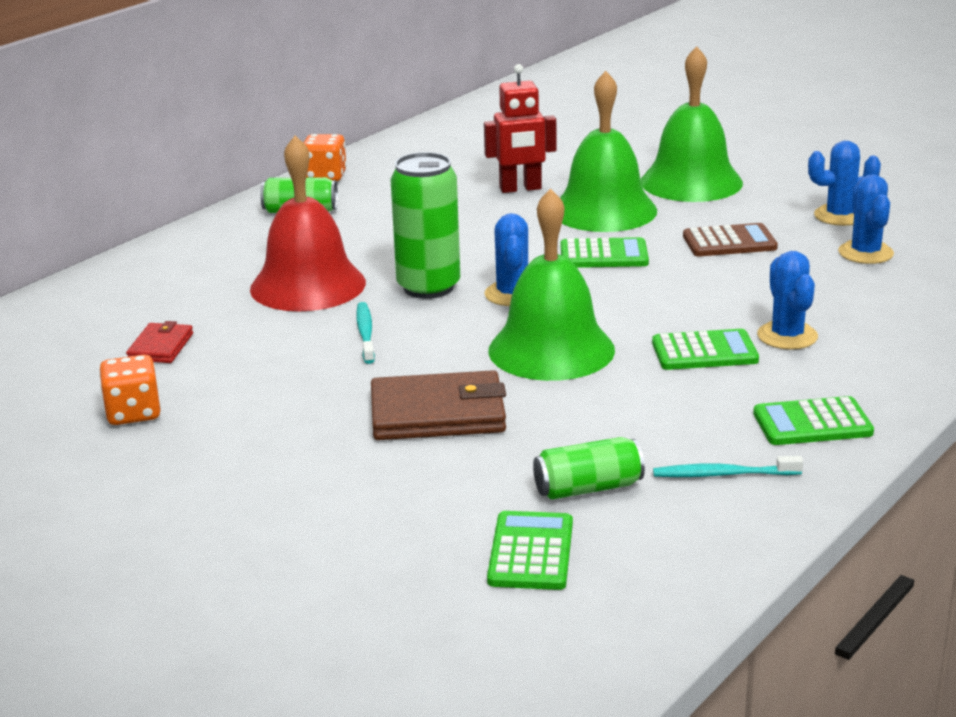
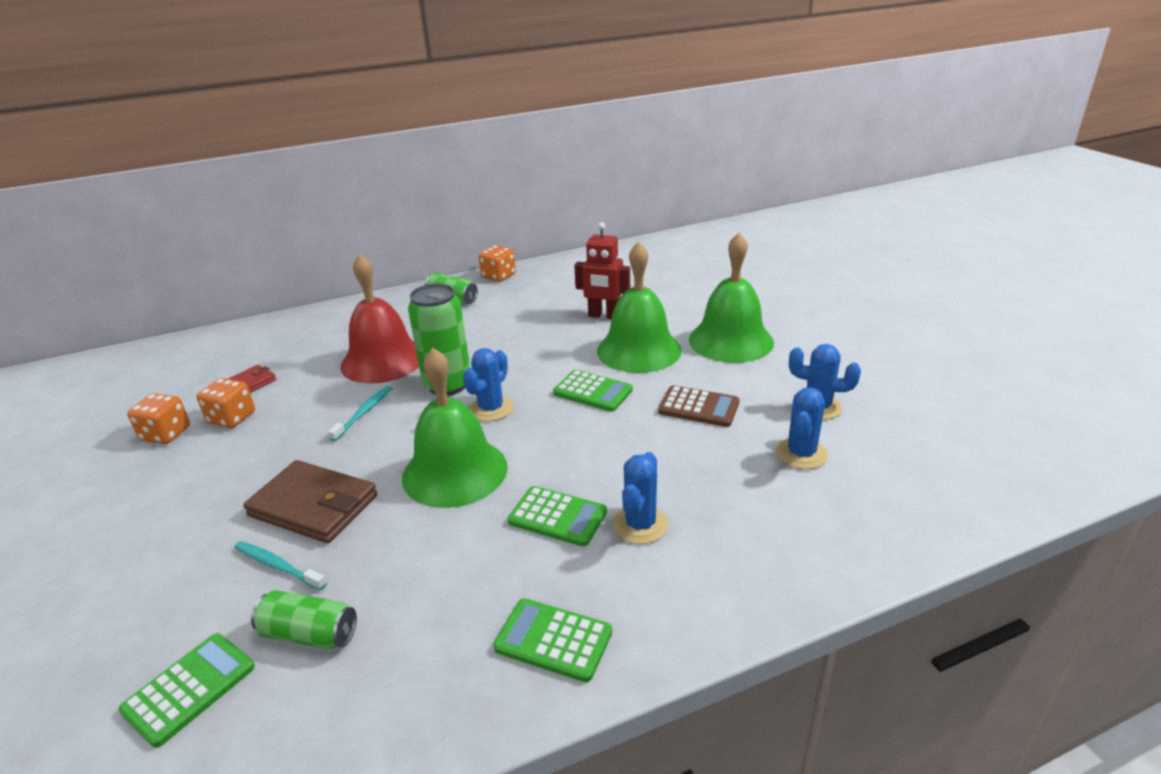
camera: 30 degrees right, 5 degrees up
turquoise toothbrush [653,456,803,477] -> turquoise toothbrush moved to [234,541,327,590]
none -> orange dice [197,378,255,428]

